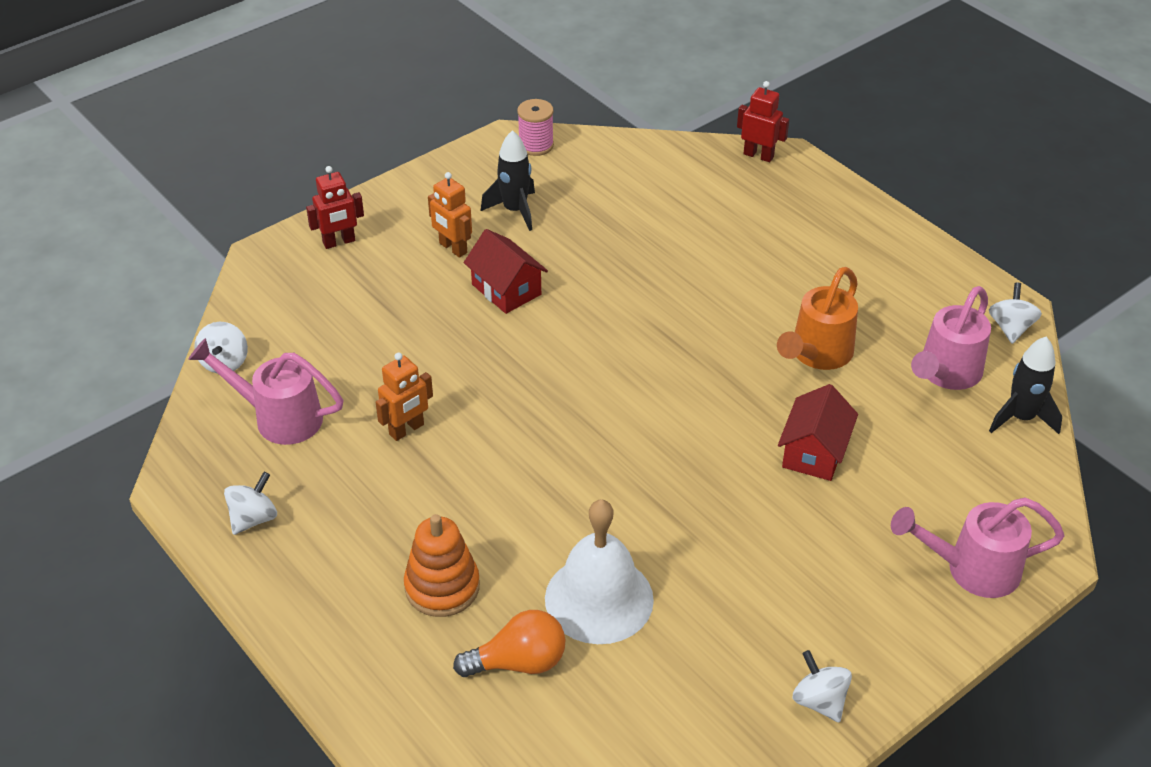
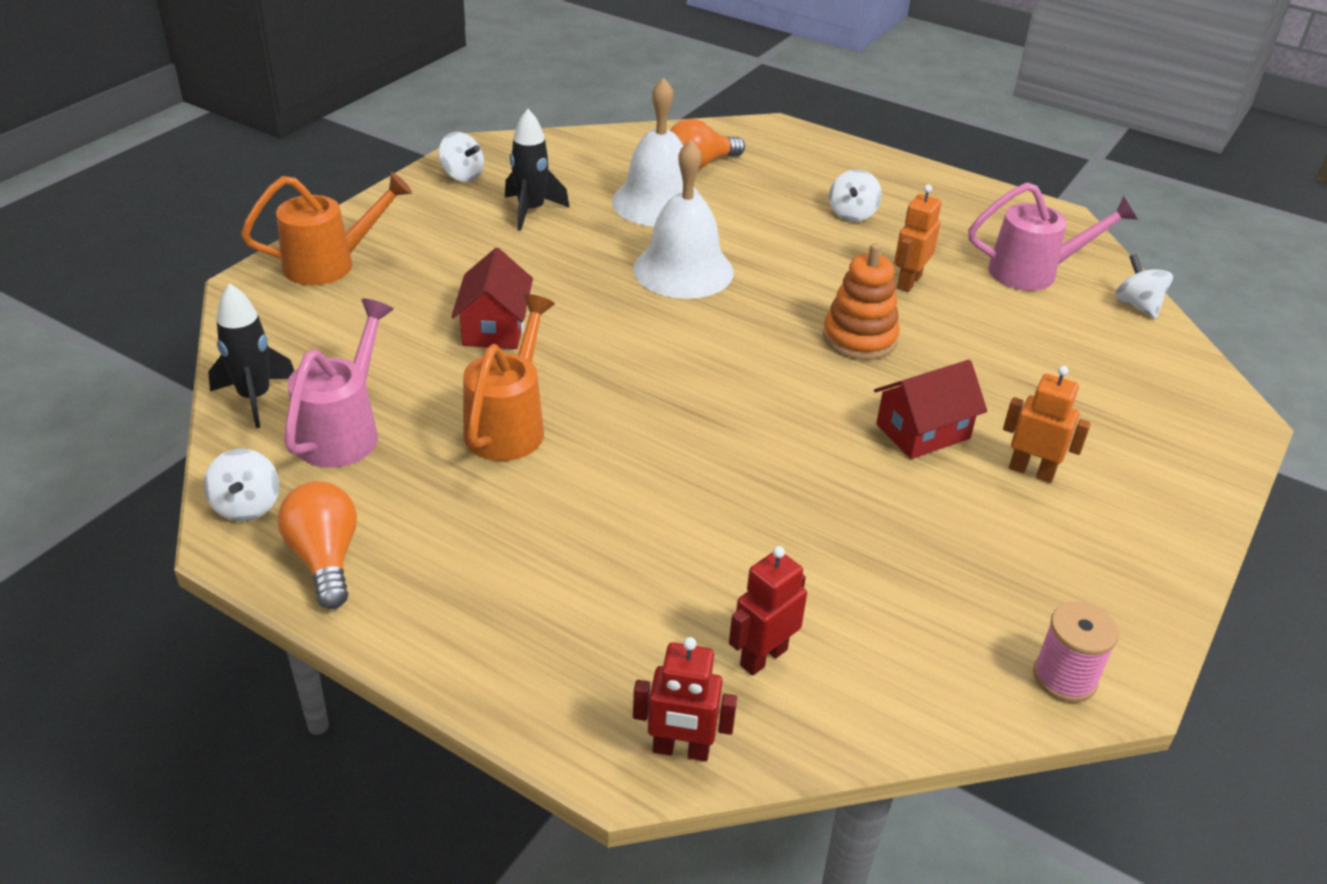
camera: 160 degrees right, 5 degrees down
white spinning top [224,472,277,535] -> white spinning top moved to [829,169,882,222]
red robot [306,166,364,249] -> red robot moved to [729,546,807,675]
orange stacking toy [404,514,480,617] -> orange stacking toy moved to [823,243,900,360]
red house [464,229,548,314] -> red house turned 60 degrees counterclockwise [874,360,987,459]
black rocket [481,130,535,231] -> black rocket moved to [505,109,570,231]
pink watering can [891,498,1065,598] -> orange watering can [241,172,412,285]
none -> orange light bulb [278,481,357,609]
none -> white bell [633,140,734,299]

